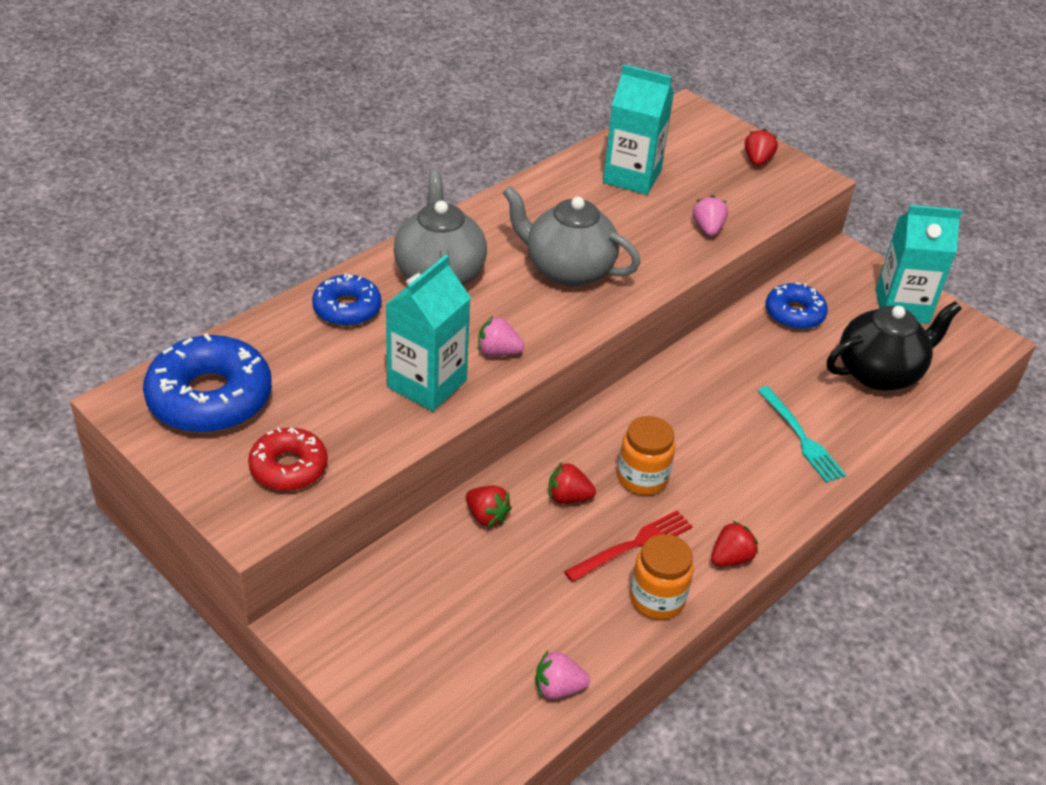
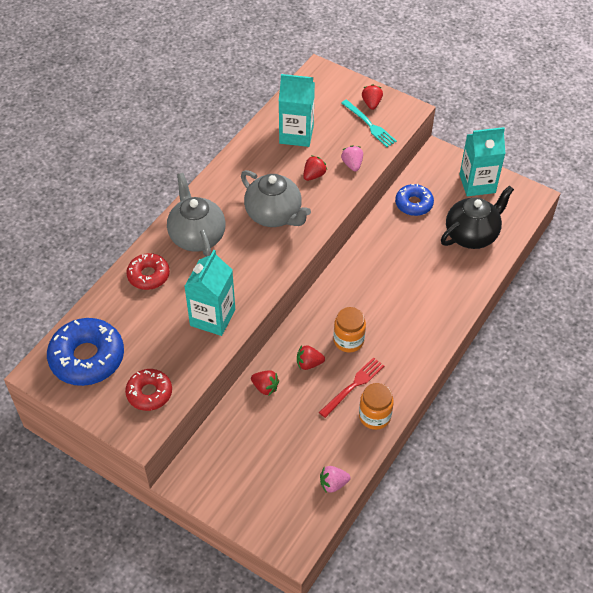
camera: 10 degrees left, 10 degrees up
blue donut [312,274,381,326] -> red donut [126,253,170,290]
pink strawberry [478,316,524,356] -> none
grey teapot [503,186,640,286] -> grey teapot turned 150 degrees counterclockwise [241,170,311,227]
red strawberry [711,521,758,567] -> red strawberry moved to [303,156,327,181]
turquoise fork [757,386,846,483] -> turquoise fork moved to [341,100,397,147]

